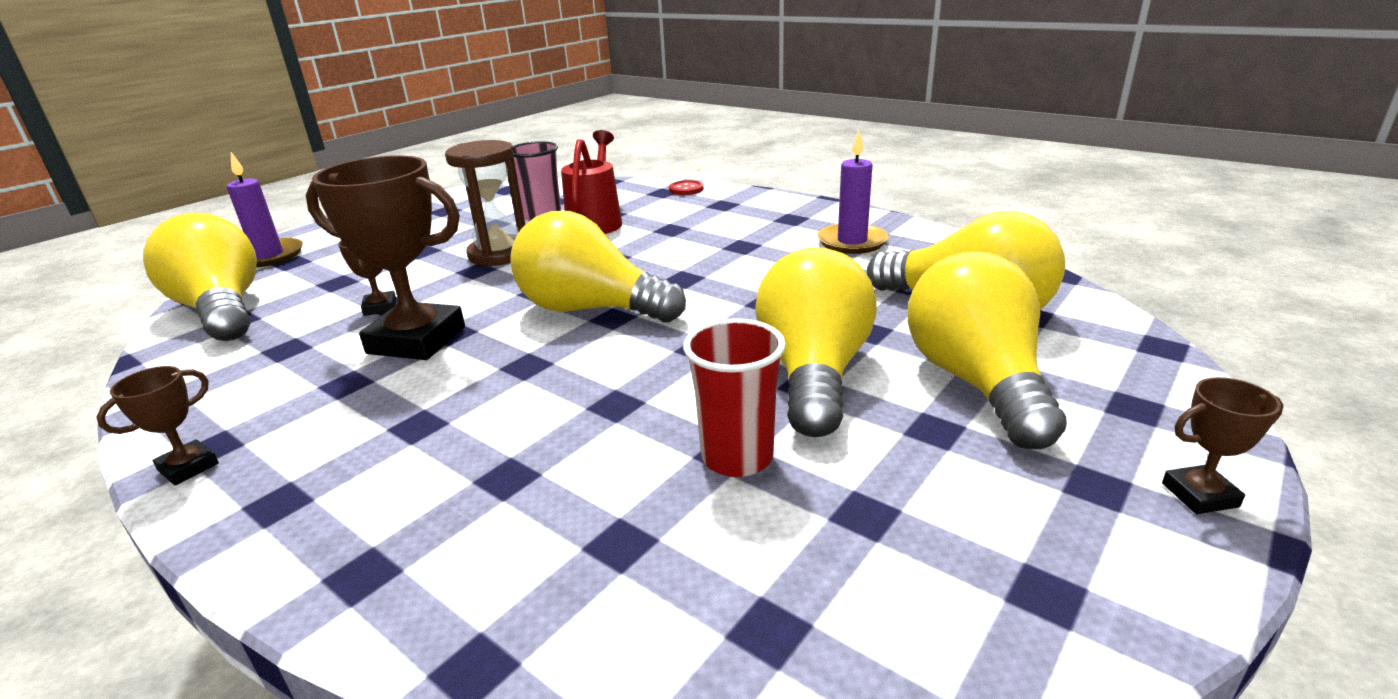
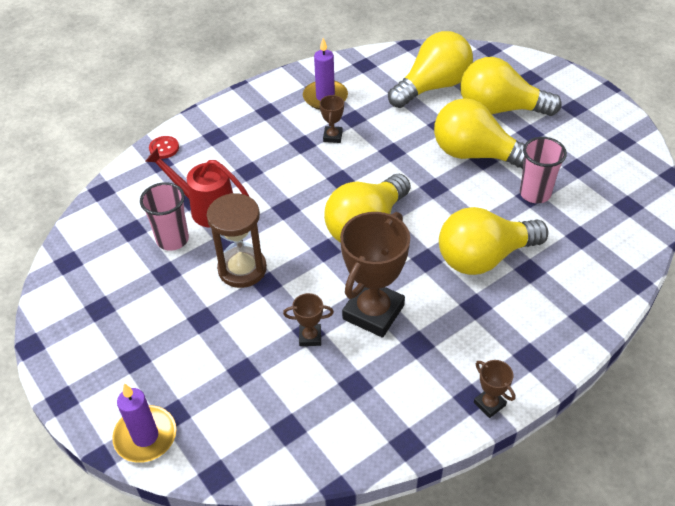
camera: 75 degrees left, 20 degrees up
yellow light bulb [143,213,257,341] -> yellow light bulb moved to [439,207,548,275]
red cup [683,318,786,477] -> pink cup [520,137,567,203]
brown trophy [1162,377,1283,514] -> brown trophy moved to [320,95,344,143]

